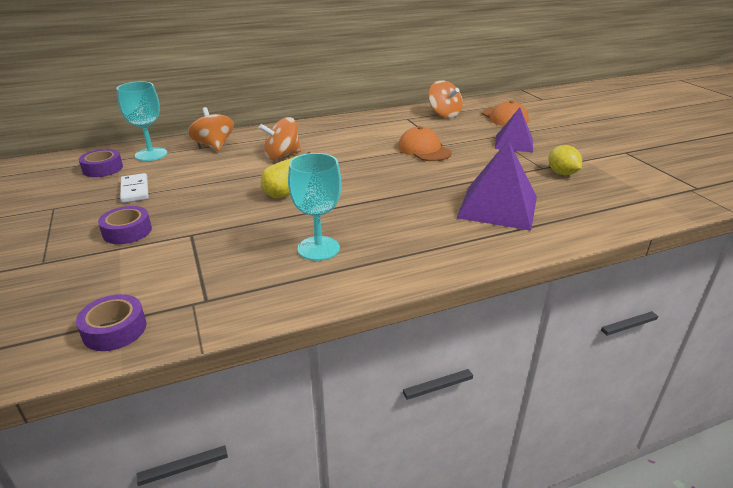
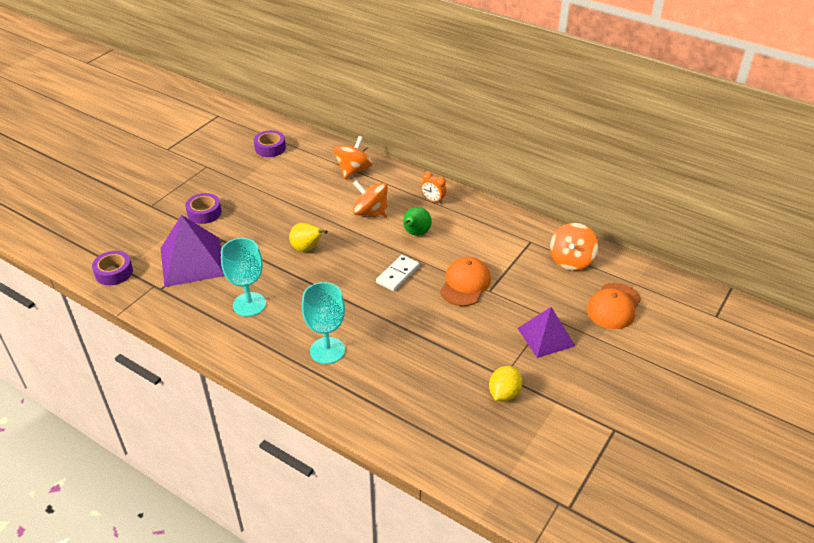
camera: 55 degrees right, 10 degrees up
turquoise goblet [116,81,167,161] -> turquoise goblet moved to [302,282,345,364]
white domino [120,173,149,203] -> white domino moved to [376,255,419,291]
purple pyramid [457,140,537,230] -> purple pyramid moved to [160,215,225,287]
none -> green pear [403,207,432,236]
none -> orange clock [421,172,446,204]

